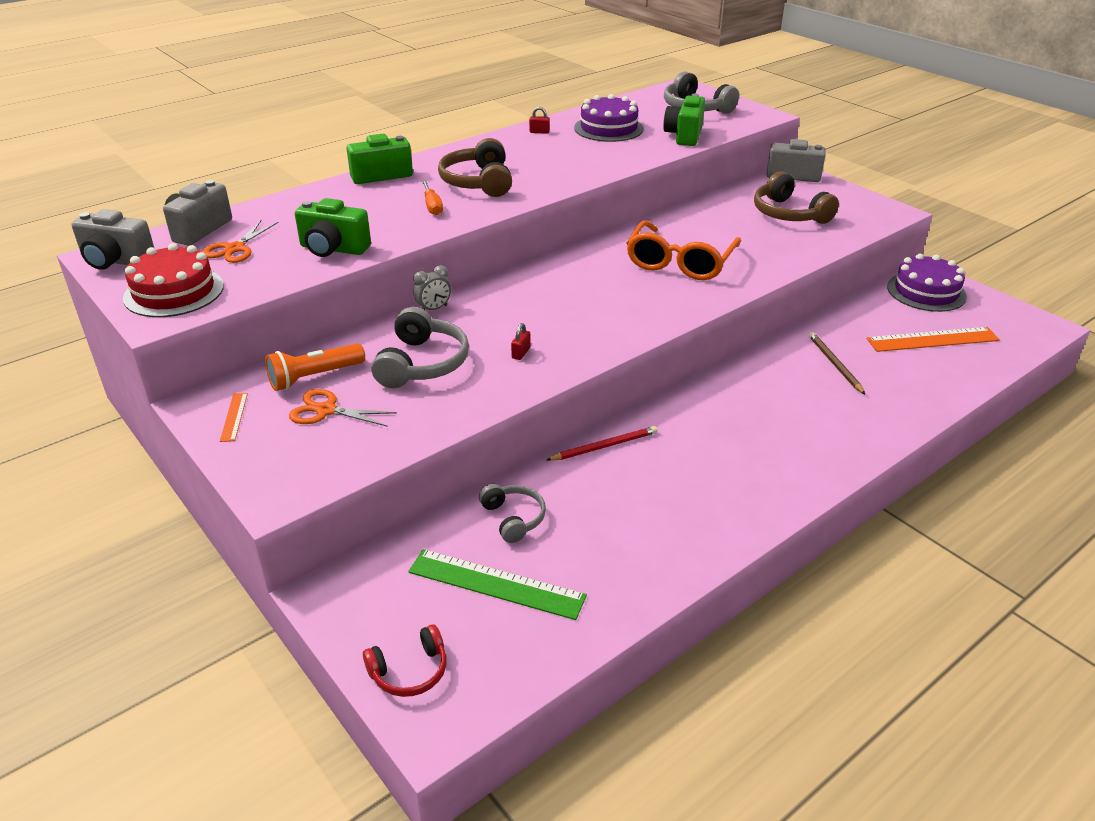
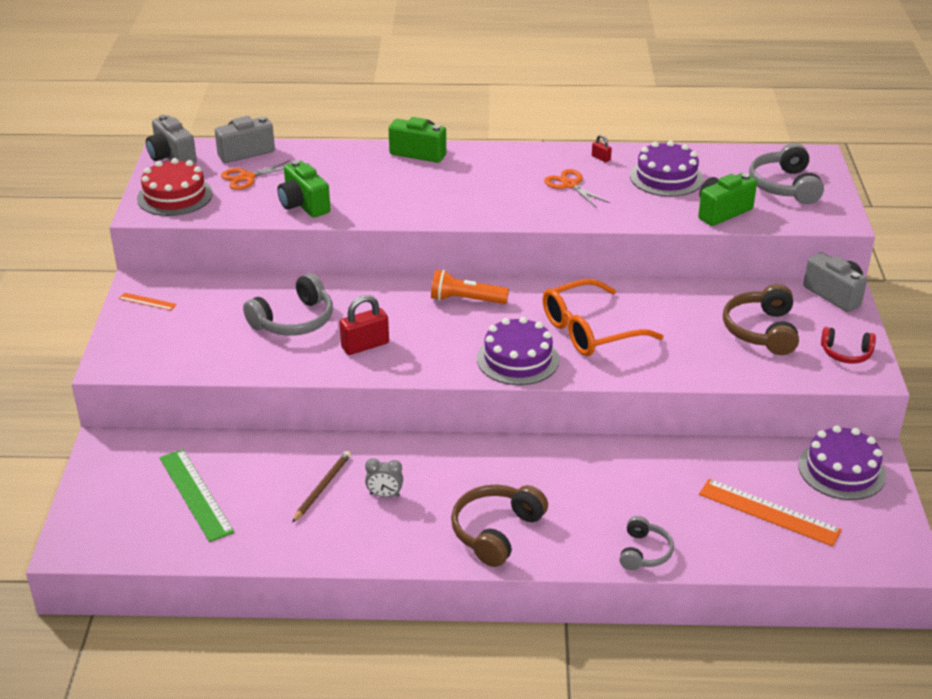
camera: 40 degrees right, 0 degrees up
orange ruler [220,393,248,442] -> orange ruler turned 75 degrees clockwise [119,293,177,310]
orange flashlight [265,343,365,391] -> orange flashlight moved to [431,270,509,304]
orange scissors [289,389,397,427] -> orange scissors moved to [544,169,610,208]
red headphones [363,624,447,697] -> red headphones moved to [821,327,876,364]
grey clock [413,265,451,310] -> grey clock moved to [365,458,403,497]
orange screwdriver [422,181,443,215] -> none
brown headphones [438,138,512,197] -> brown headphones moved to [451,484,548,567]
grey headphones [479,484,546,543] -> grey headphones moved to [619,516,674,570]
red padlock [511,323,531,360] -> red padlock [339,295,389,355], size x2.04
red pencil [547,426,658,461] -> none
brown pencil [809,332,865,394] -> brown pencil moved to [292,451,351,523]
none -> purple cake [477,317,559,385]

